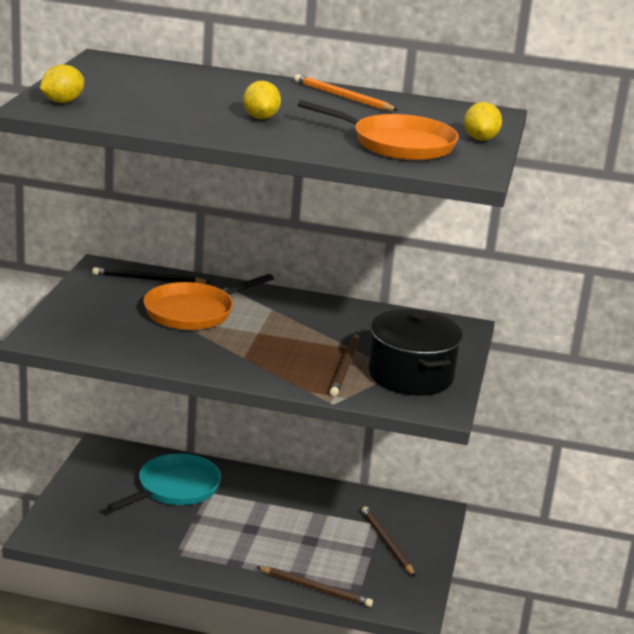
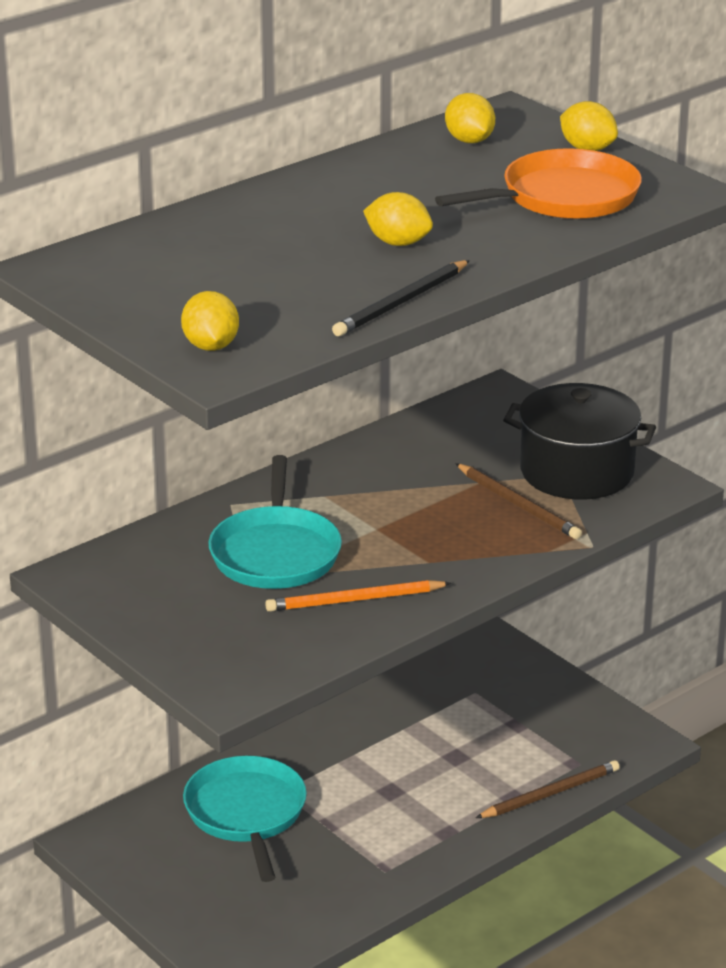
camera: 50 degrees left, 5 degrees up
black pencil [92,267,210,284] -> black pencil moved to [332,260,470,336]
orange pan [143,274,274,330] -> turquoise pan [209,455,342,589]
orange pencil [294,74,398,111] -> orange pencil moved to [265,580,451,612]
brown pencil [362,506,416,577] -> none
none -> yellow lemon [445,93,495,143]

